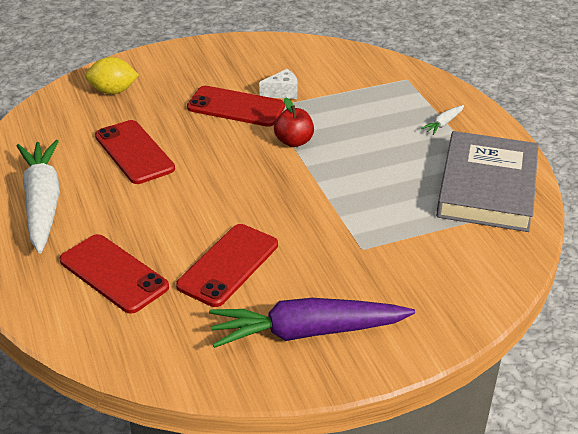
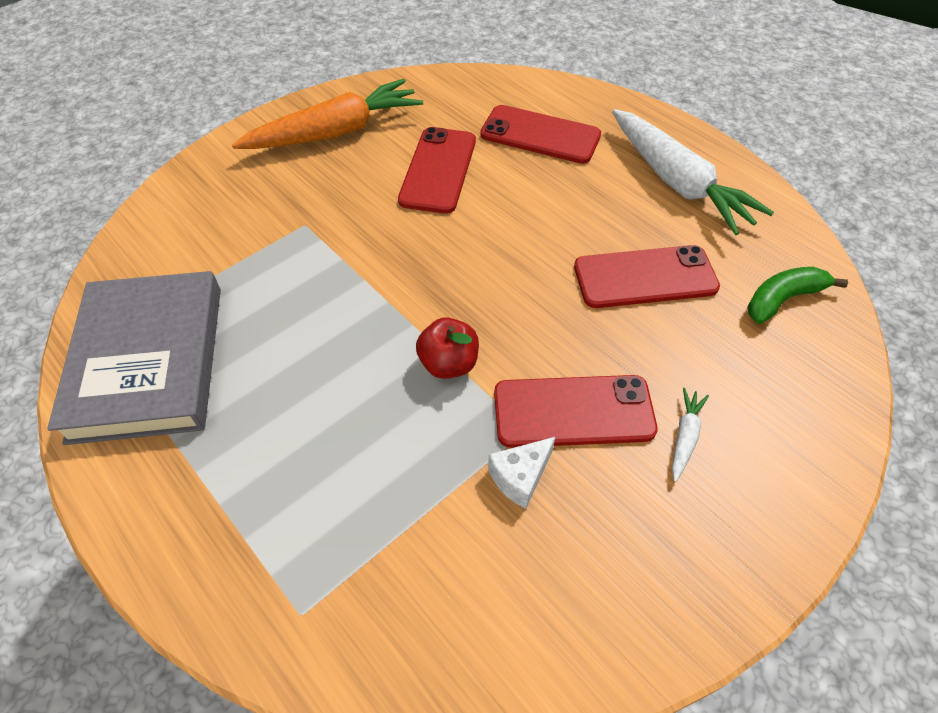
camera: 160 degrees right, 15 degrees up
yellow lemon [85,57,139,94] -> none
red phone [95,120,175,184] -> red phone turned 45 degrees counterclockwise [574,245,720,308]
purple carrot [209,298,415,348] -> orange carrot [232,79,423,149]
white carrot [421,105,464,135] -> white carrot moved to [672,388,709,482]
none -> green banana [747,267,848,324]

